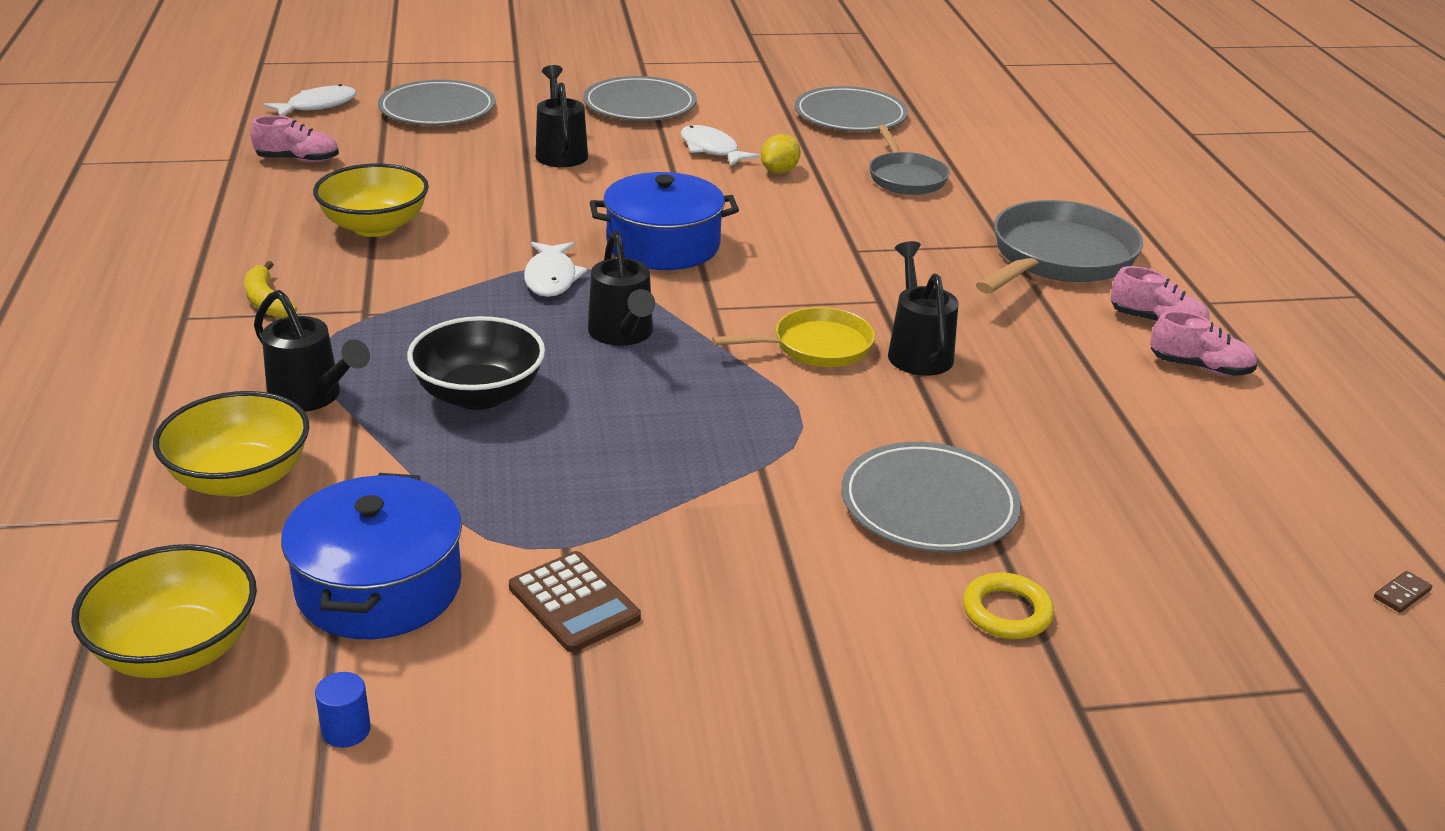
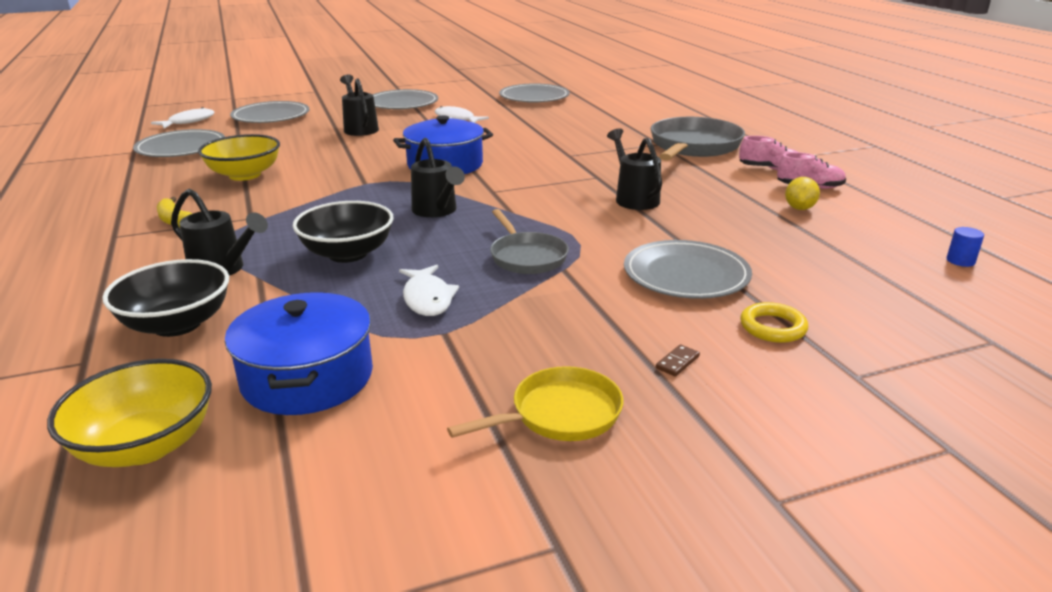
camera: 10 degrees left, 5 degrees down
yellow bowl [153,391,310,497] -> black bowl [102,259,229,337]
pink shoe [250,115,339,162] -> grey plate [133,129,225,157]
blue cylinder [315,672,371,748] -> blue cylinder moved to [946,227,984,267]
brown calculator [509,551,641,652] -> none
white fish [524,242,587,297] -> white fish moved to [399,265,459,316]
yellow pan [712,307,875,367] -> yellow pan moved to [447,366,623,441]
yellow lemon [761,134,801,173] -> yellow lemon moved to [785,177,820,210]
grey pan [869,125,950,195] -> grey pan moved to [490,209,569,274]
brown domino [1374,571,1432,613] -> brown domino moved to [656,344,700,377]

